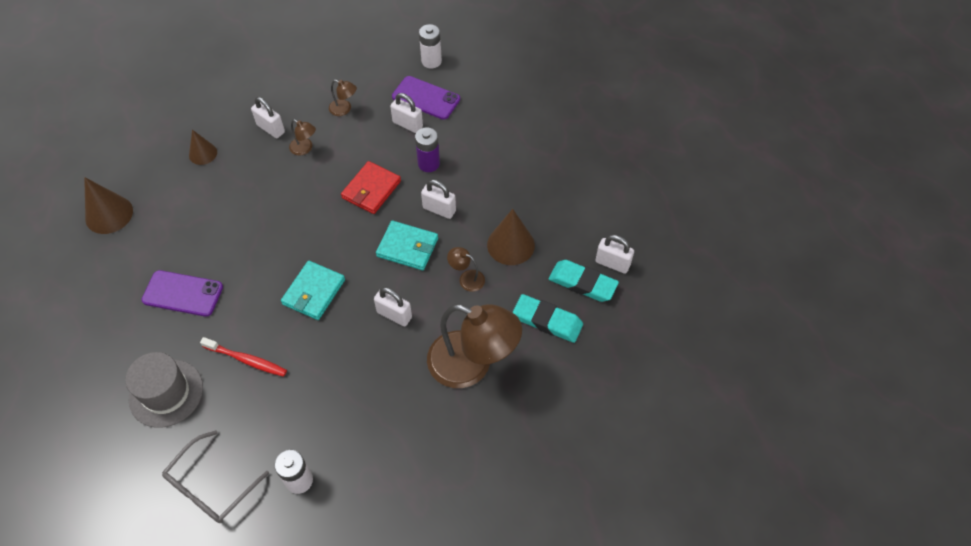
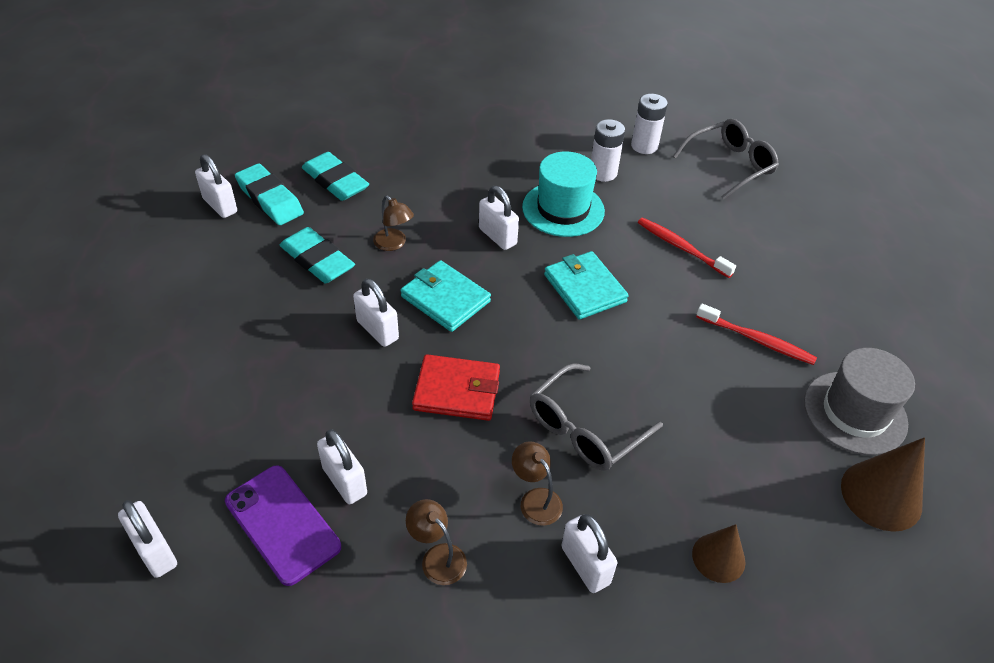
camera: 160 degrees left, 10 degrees down
grey hat [126,352,203,428] -> grey hat moved to [804,348,915,455]
purple phone [141,270,223,317] -> red toothbrush [696,303,817,365]
turquoise wallet [281,261,345,320] -> turquoise wallet turned 75 degrees counterclockwise [544,251,629,320]
red wallet [341,161,401,214] -> red wallet turned 45 degrees clockwise [412,354,500,421]
purple battery [415,127,440,172] -> none
white battery [419,24,442,68] -> white battery moved to [591,119,625,182]
brown lamp [427,304,522,388] -> none
brown cone [487,209,535,265] -> turquoise eraser [279,227,355,283]
none -> white padlock [118,500,177,578]
none -> turquoise hat [522,152,605,237]
none -> grey glasses [530,363,663,471]

